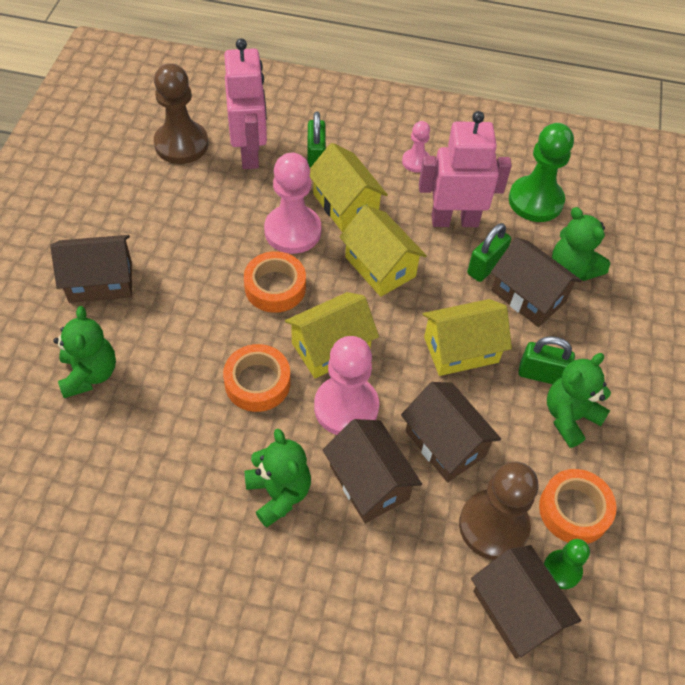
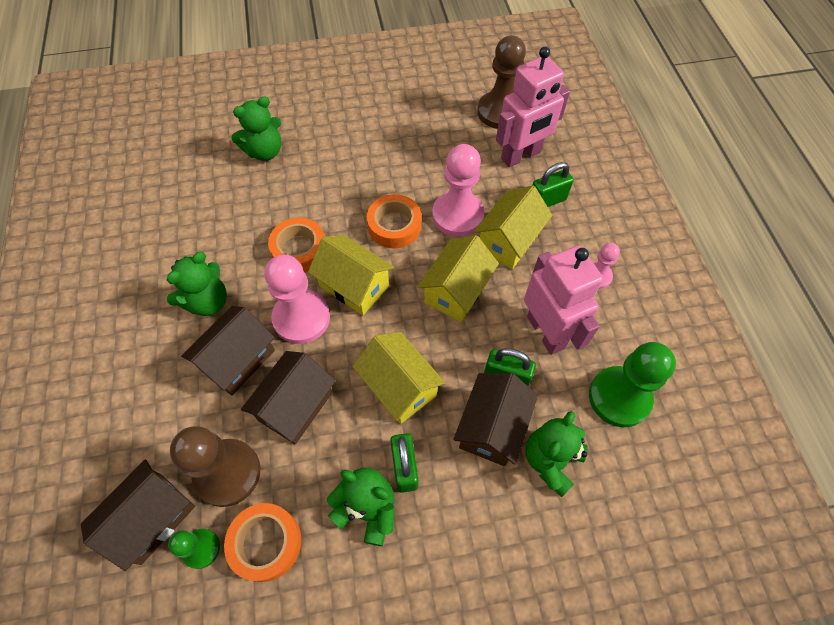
camera: 70 degrees right, 5 degrees up
brown house [50,235,132,303] -> none

